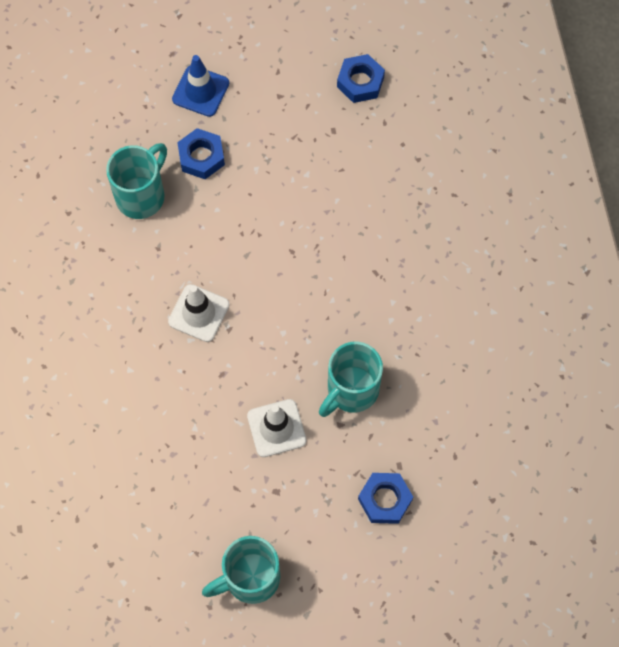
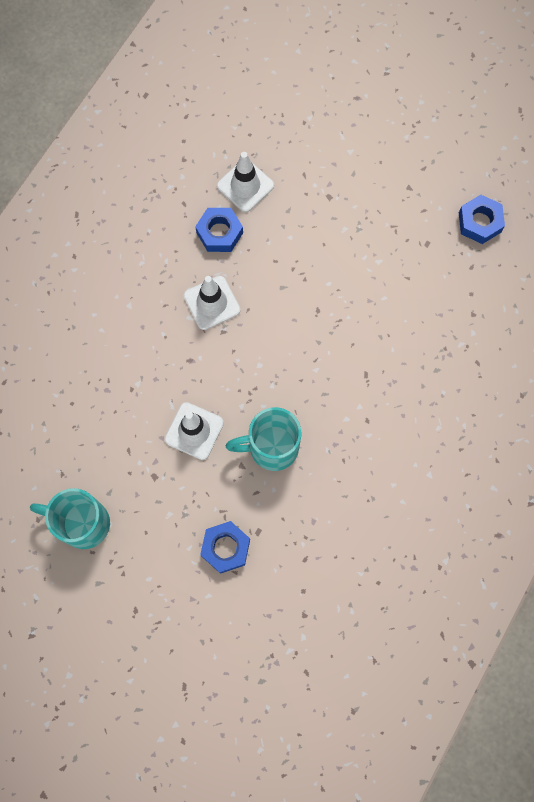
camera: 40 degrees right, 5 degrees up
turquoise mug [106,143,167,219] -> white traffic cone [217,152,274,212]
blue traffic cone [172,55,229,117] -> none
blue nut [177,128,225,179] -> blue nut moved to [195,208,243,252]

